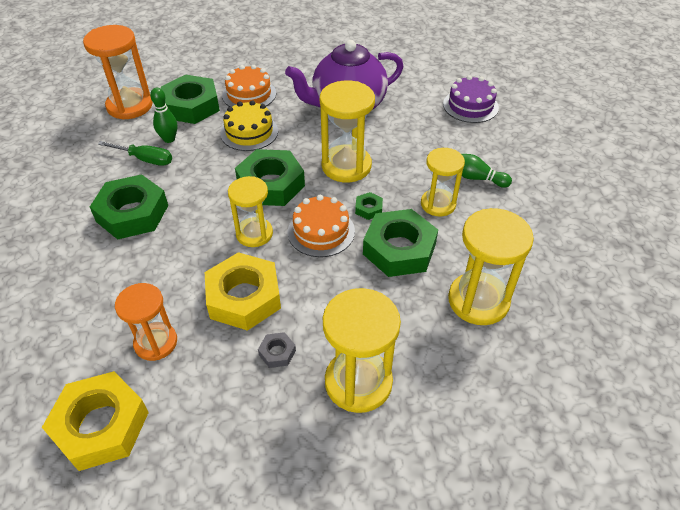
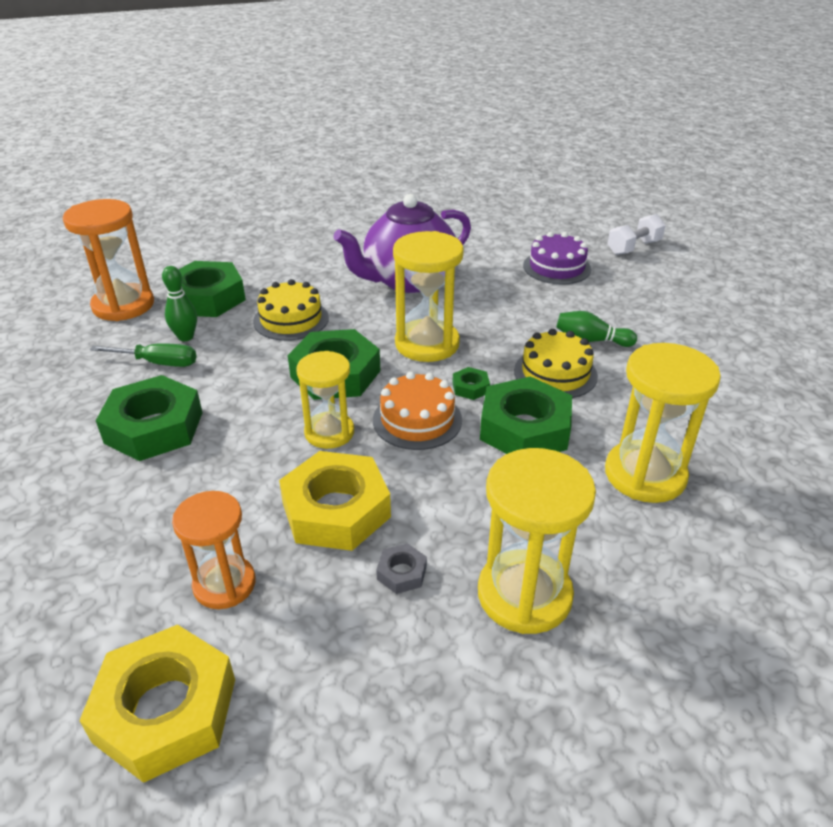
camera: 10 degrees left, 10 degrees down
orange cake [222,65,276,107] -> none
yellow hourglass [421,148,465,216] -> yellow cake [514,329,598,398]
none -> white dumbbell [607,214,666,255]

